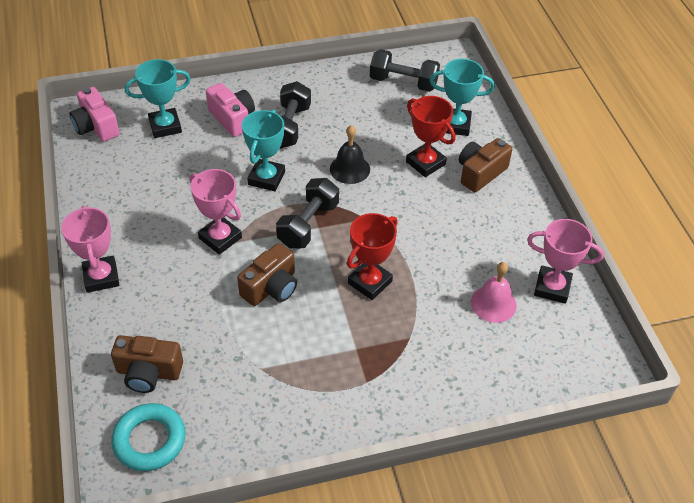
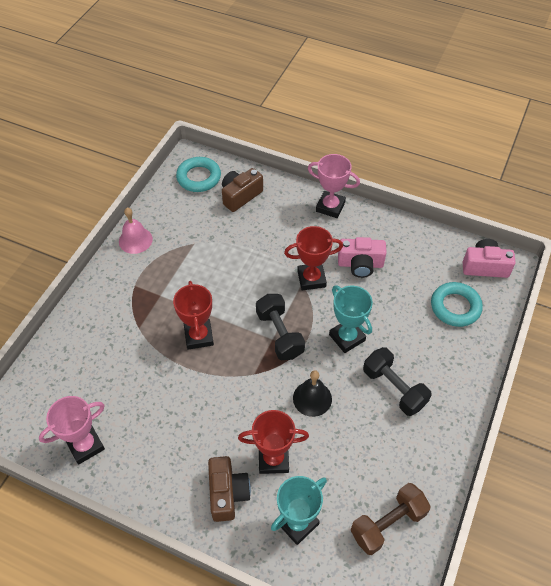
camera: 130 degrees right, 5 degrees up
turquoise trophy [125,59,191,138] -> turquoise ring [431,282,483,327]
pink trophy [190,169,242,255] -> red trophy [284,226,343,290]
pink camera [206,83,255,137] -> pink camera moved to [338,237,387,278]
brown camera [237,243,297,306] -> none
black dumbbell [370,49,440,92] -> brown dumbbell [351,483,431,555]
pink bell [471,262,517,323] -> pink bell moved to [119,208,153,254]

